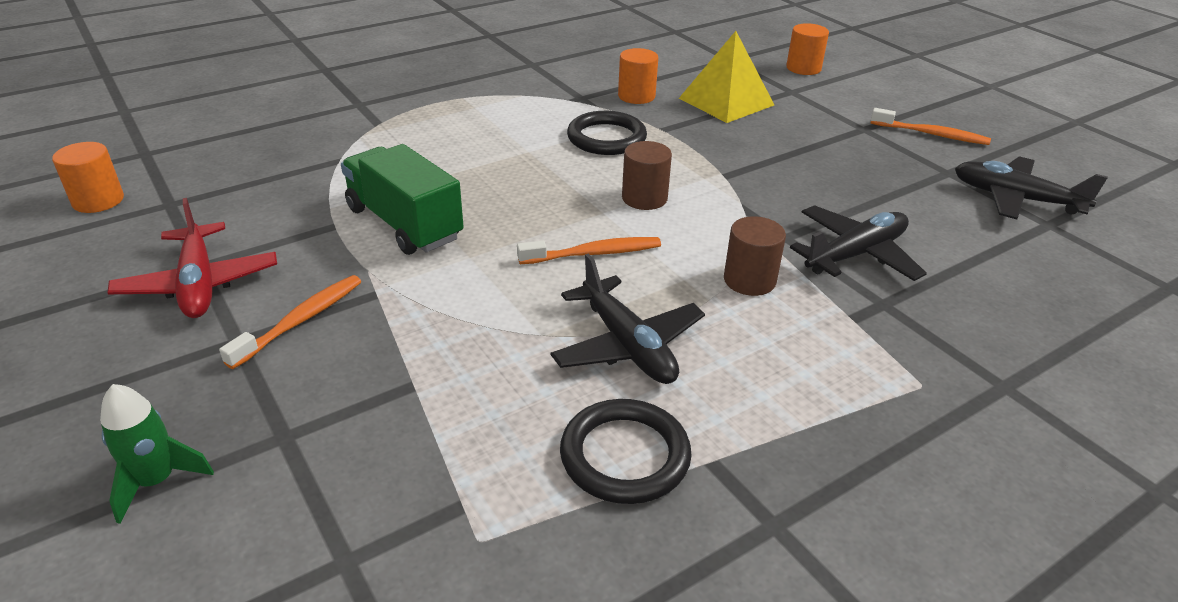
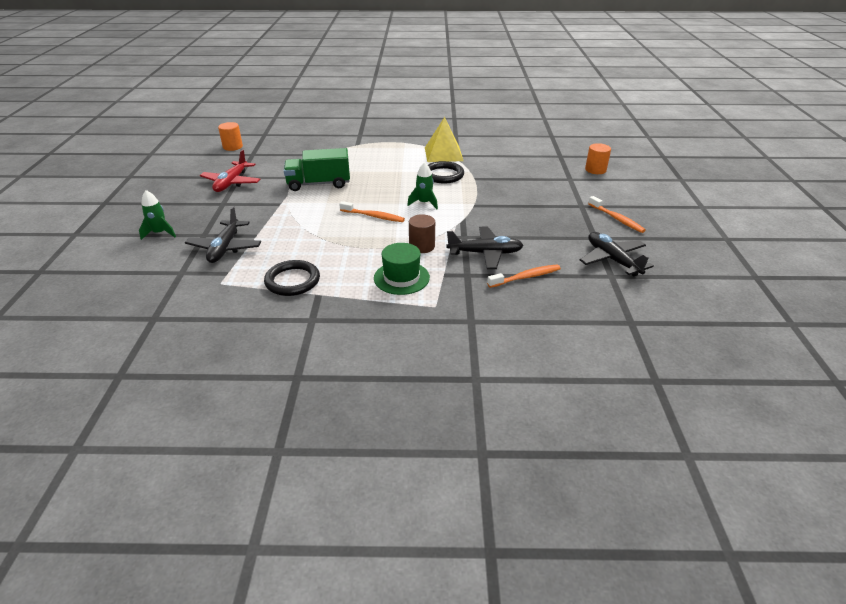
camera: 35 degrees right, 0 degrees up
orange toothbrush [219,275,362,369] -> orange toothbrush moved to [487,264,561,288]
green truck [341,144,464,255] -> green truck turned 90 degrees counterclockwise [284,148,350,191]
black plane [550,253,705,384] -> black plane moved to [185,206,261,263]
orange cylinder [618,48,658,104] -> none
brown cylinder [622,141,672,210] -> green rocket [407,162,438,209]
yellow pyramid [679,31,774,123] -> yellow pyramid moved to [425,117,463,162]
none -> green hat [374,243,430,295]

